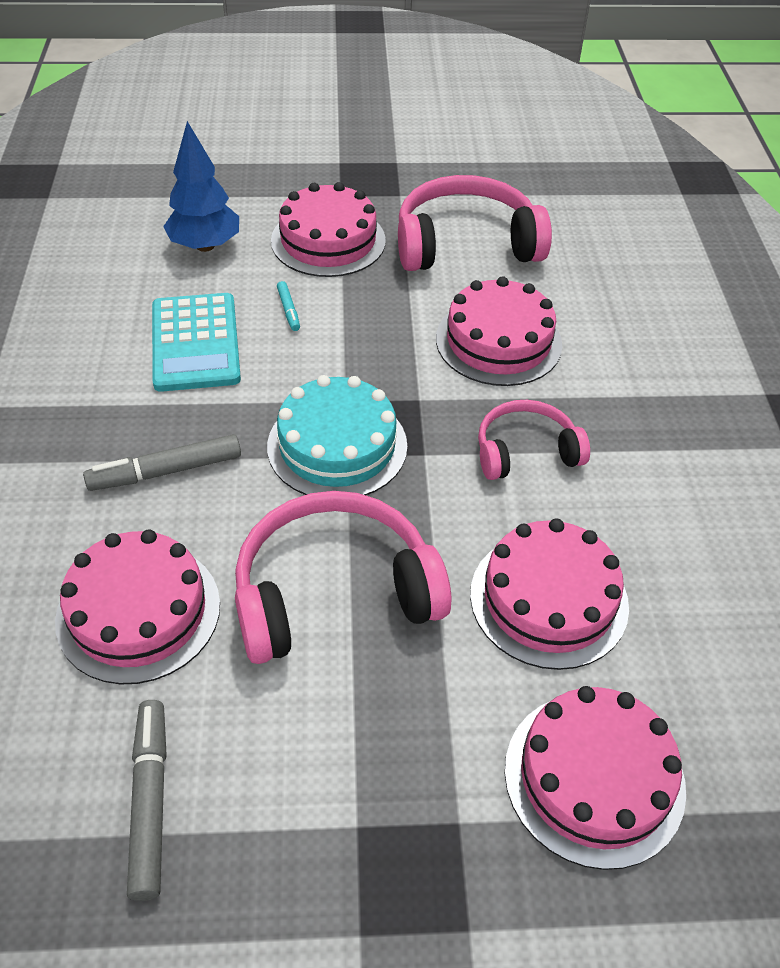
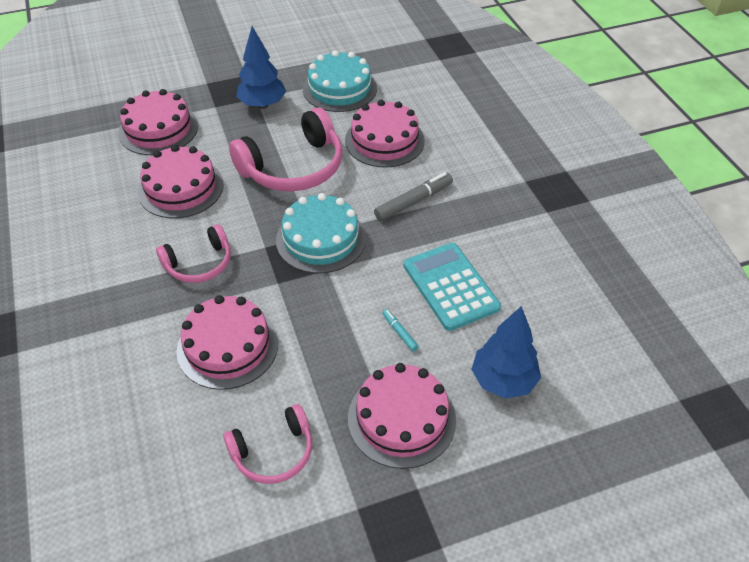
camera: 165 degrees right, 0 degrees up
grey marker [127,700,167,901] -> turquoise cake [303,50,377,112]
pink headphones [398,175,552,271] -> pink headphones [223,404,312,484], size x0.59
none -> blue tree [236,26,286,109]

